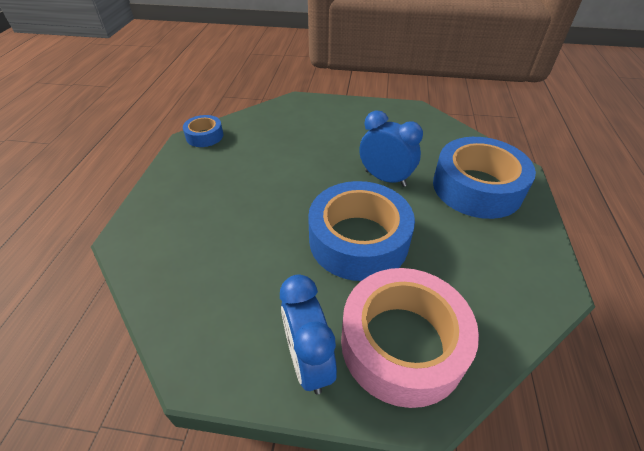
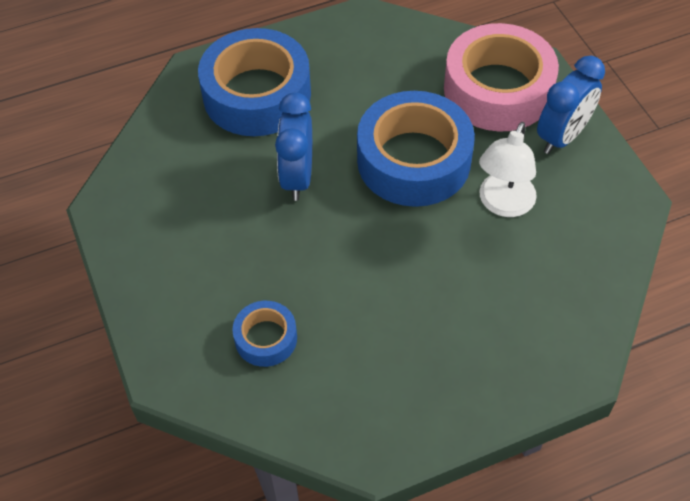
camera: 120 degrees left, 10 degrees up
blue tape [183,115,223,147] -> blue tape moved to [232,301,297,367]
none -> white lamp [479,122,537,217]

